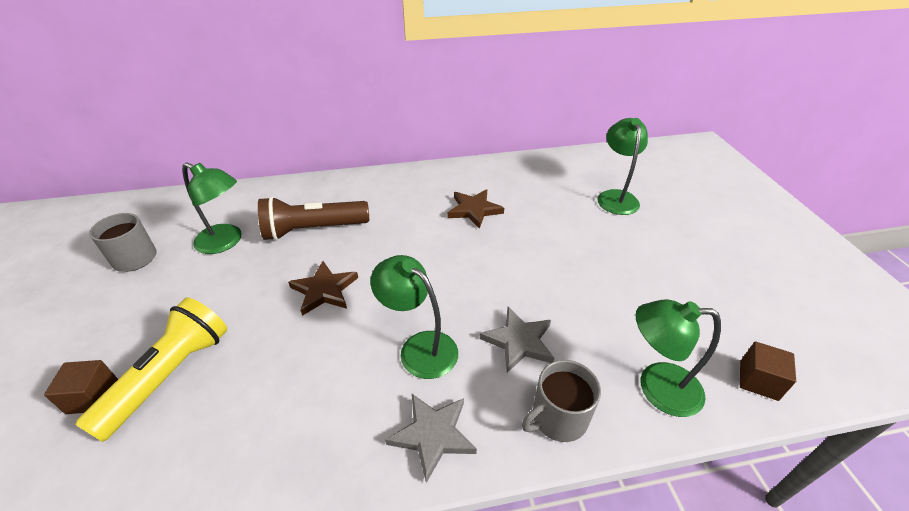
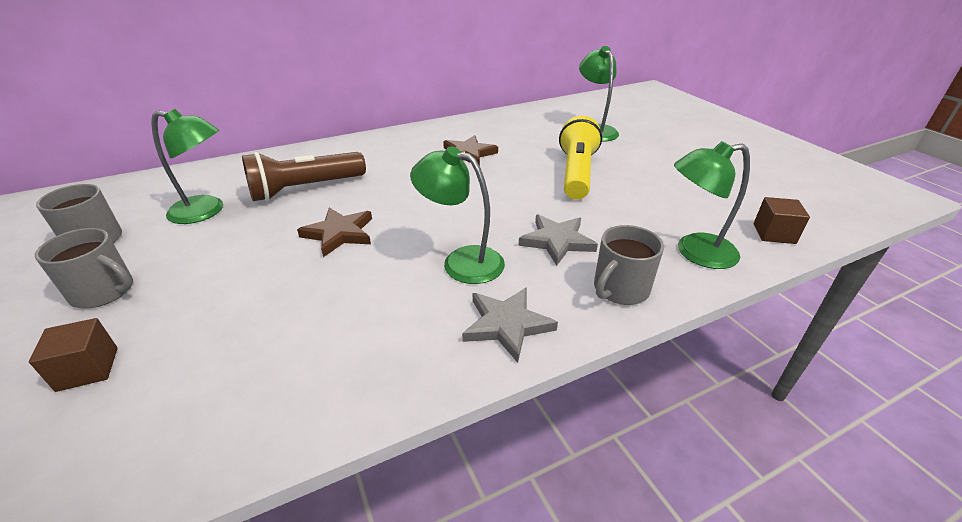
camera: 15 degrees left, 5 degrees down
yellow flashlight [75,297,227,442] -> yellow flashlight moved to [559,116,602,199]
none -> grey mug [35,228,133,308]

